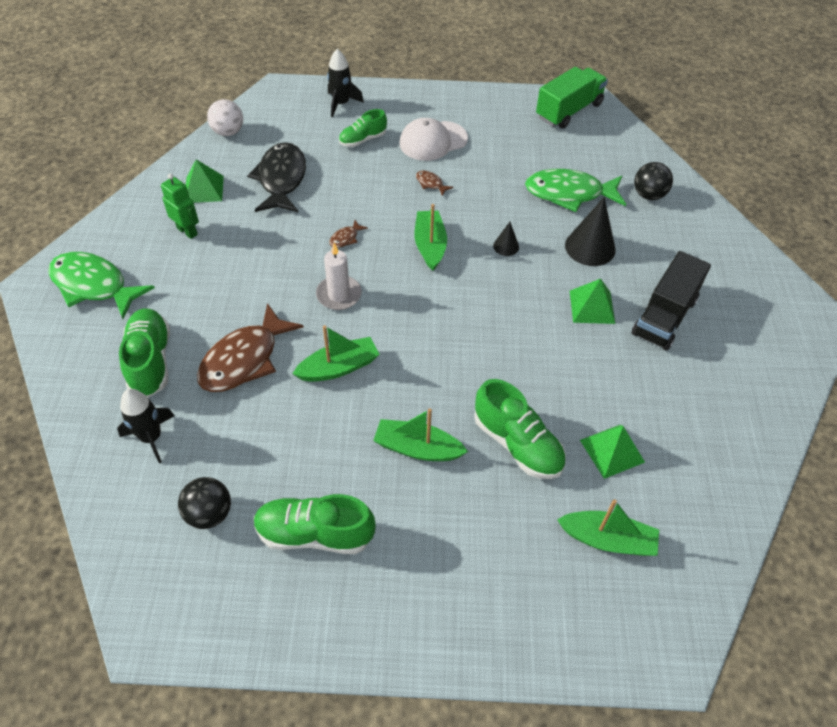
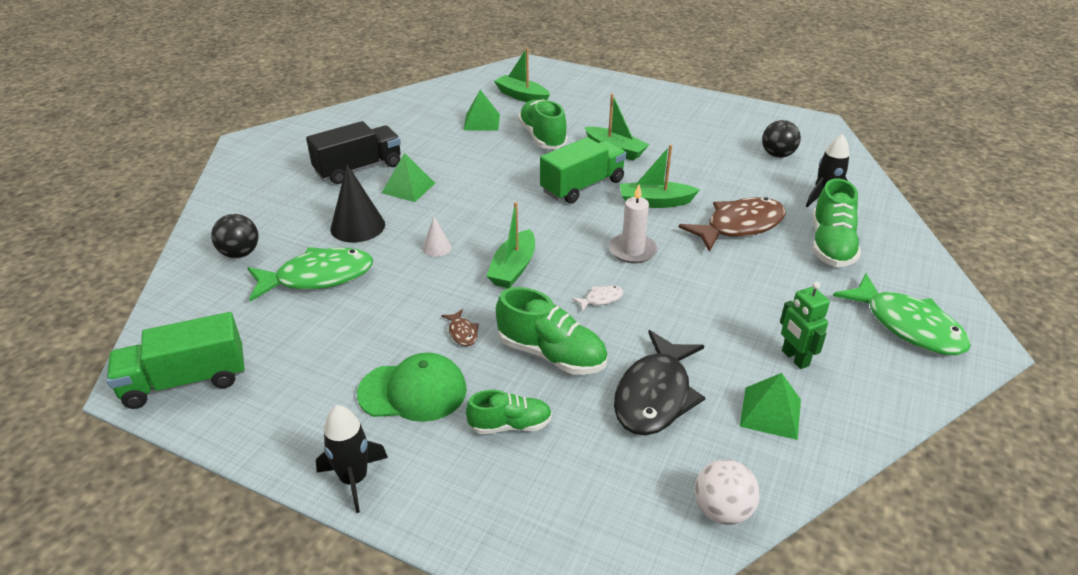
camera: 155 degrees left, 15 degrees down
green shoe [254,494,376,554] -> green shoe moved to [496,287,608,375]
black rocket [327,49,364,117] -> black rocket moved to [316,405,388,513]
brown fish [329,220,368,248] -> white fish [572,285,624,312]
white cap [400,118,468,161] -> green cap [357,352,467,422]
black cone [493,222,519,256] -> white cone [423,217,451,257]
green fish [525,169,626,212] -> green fish turned 45 degrees counterclockwise [247,247,373,302]
none -> green truck [540,137,626,204]

